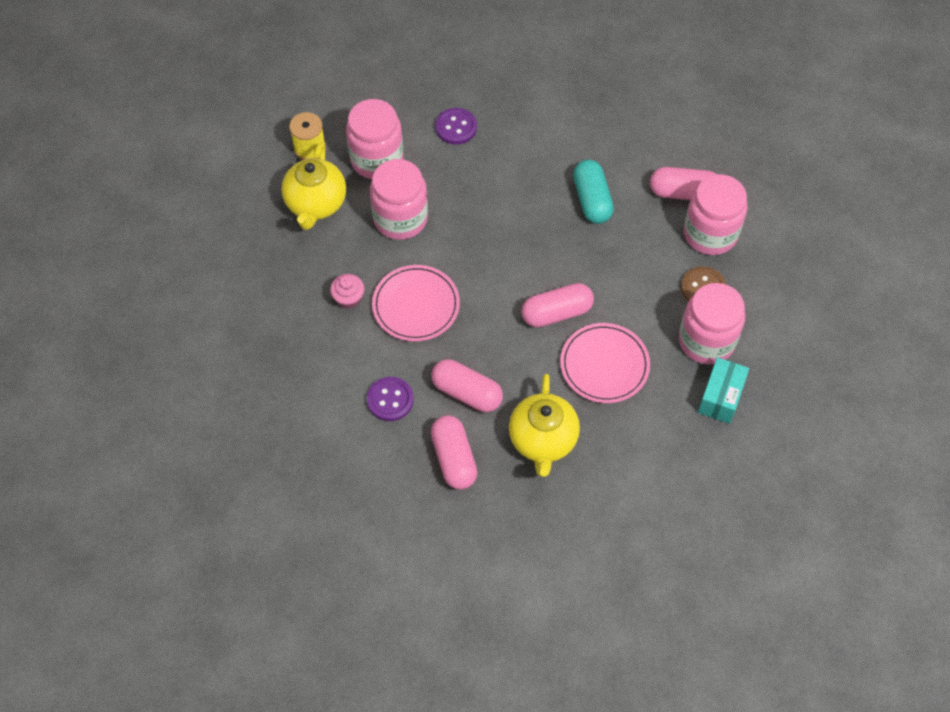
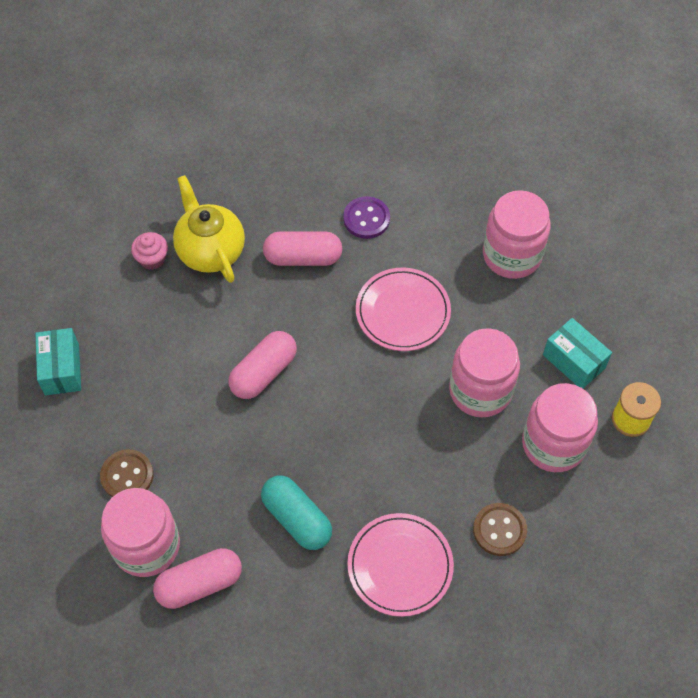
camera: 150 degrees right, 0 degrees up
yellow teapot [281,142,346,230] -> turquoise box [543,318,612,388]
pink cupcake [330,274,364,309] -> pink cupcake moved to [131,232,168,270]
pink capsule [431,415,477,490] -> none
purple button [435,108,477,145] -> brown button [473,503,527,556]
pink plate [560,323,650,403] -> pink plate moved to [347,513,454,617]
pink jar [679,283,745,364] -> pink jar moved to [483,190,551,279]

